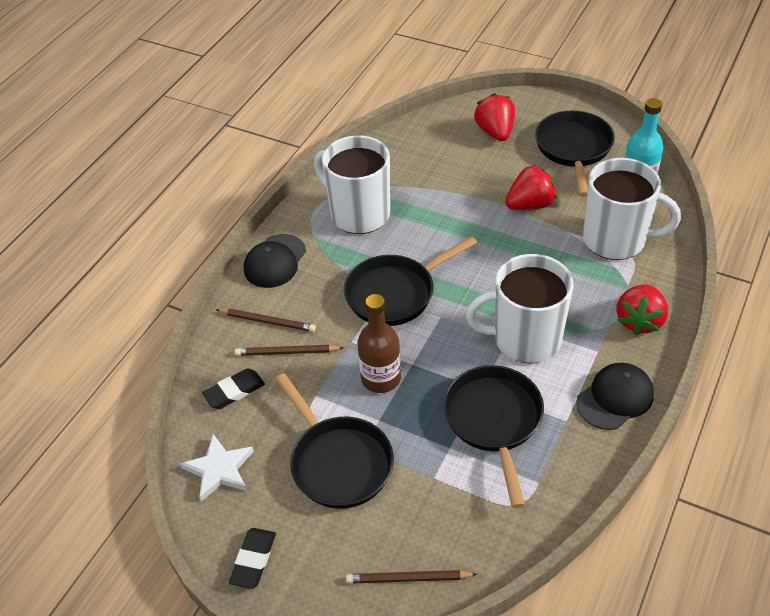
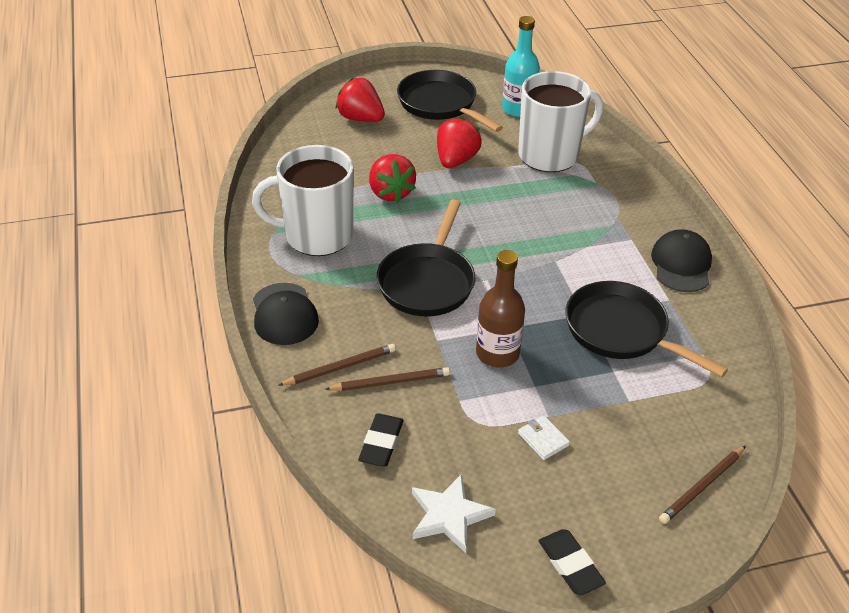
camera: 45 degrees left, 5 degrees down
brown pencil [235,345,343,356] -> brown pencil turned 150 degrees counterclockwise [325,367,450,391]
black pan [275,373,394,509] -> white wallet [518,415,570,460]
white mug [466,254,574,363] -> none
red strawberry [616,284,668,335] -> red strawberry moved to [369,154,416,203]

